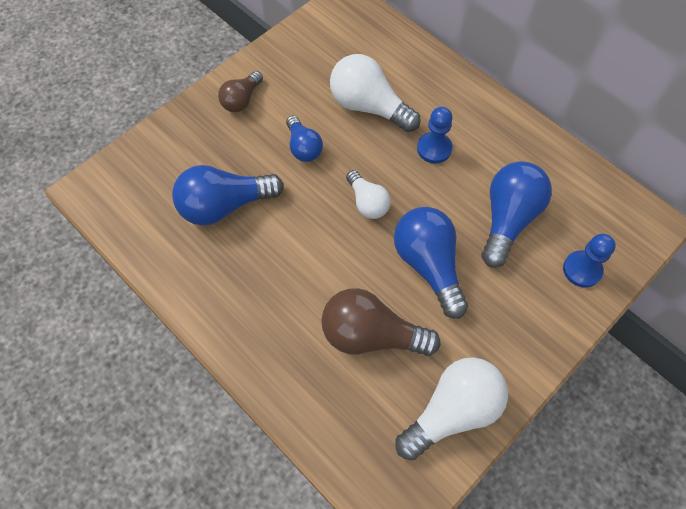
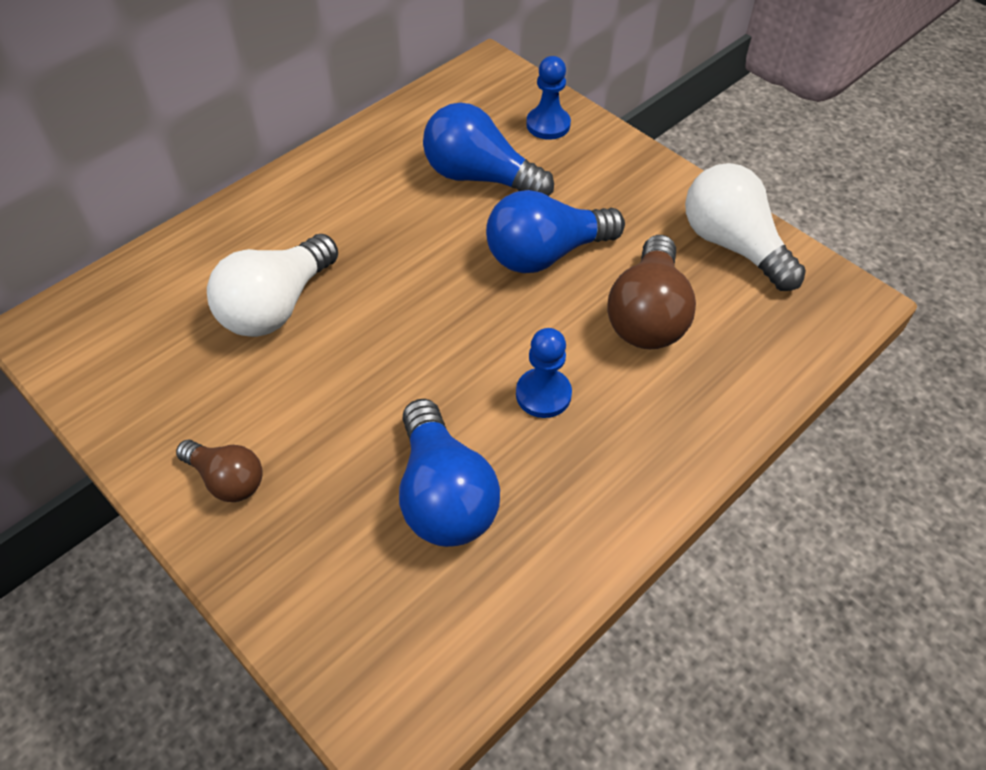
camera: 90 degrees left, 10 degrees down
blue light bulb [286,116,323,162] -> none
white light bulb [346,170,391,219] -> none
blue pawn [417,107,452,164] -> blue pawn moved to [516,328,572,418]

